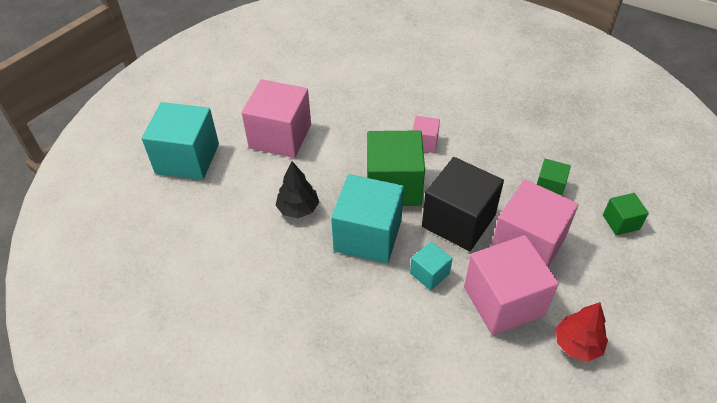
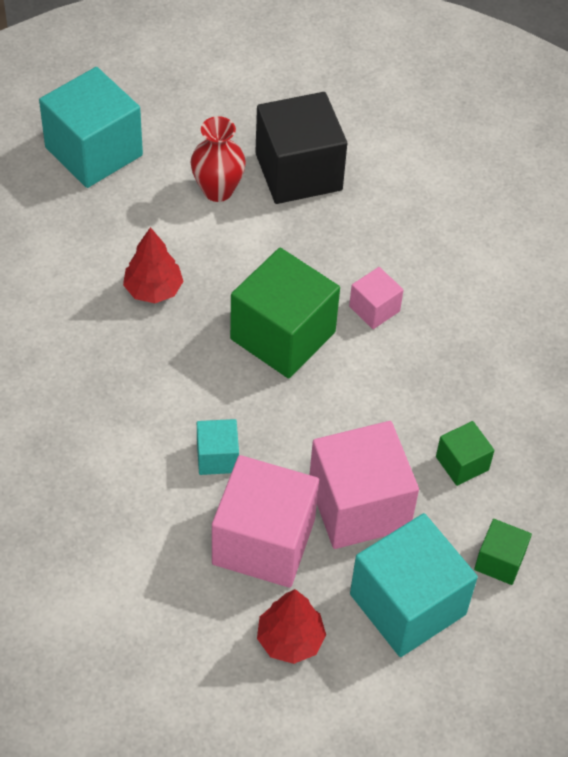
camera: 35 degrees right, 5 degrees up
pink cube [242,79,311,158] -> red vase [191,116,246,202]
black tree [275,161,319,218] -> red tree [123,227,183,303]
turquoise cube [331,174,404,264] -> turquoise cube moved to [350,513,478,657]
black cube [422,157,504,251] -> black cube moved to [255,92,347,204]

